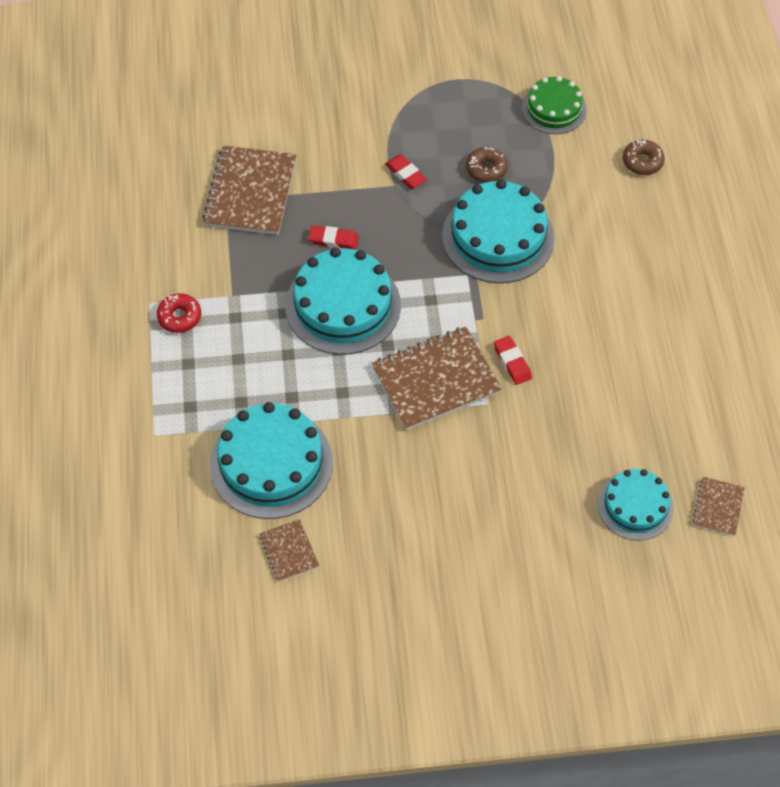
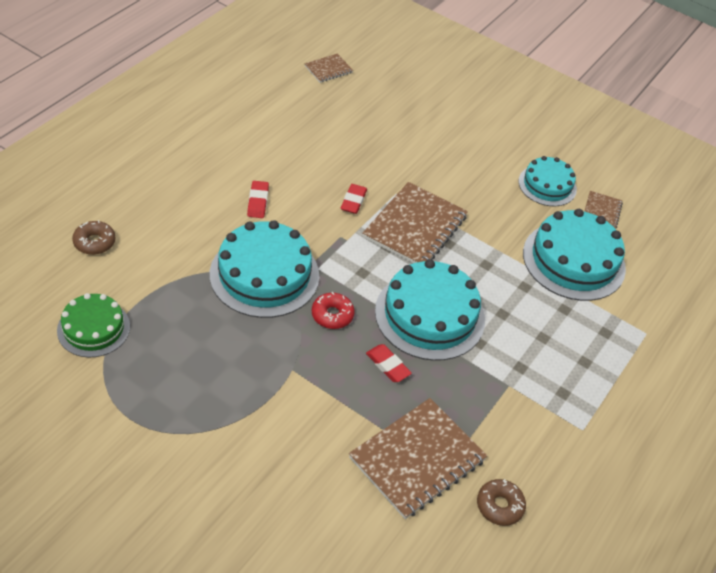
camera: 145 degrees left, 10 degrees down
red donut [157,293,201,333] -> red donut moved to [312,292,355,329]
brown notebook [372,326,502,430] -> brown notebook turned 75 degrees counterclockwise [362,182,468,263]
red eraser [385,155,427,189] -> red eraser moved to [247,181,269,218]
brown donut [466,147,508,183] -> brown donut moved to [477,479,526,526]
turquoise cake [598,469,674,540] -> turquoise cake moved to [519,156,577,206]

